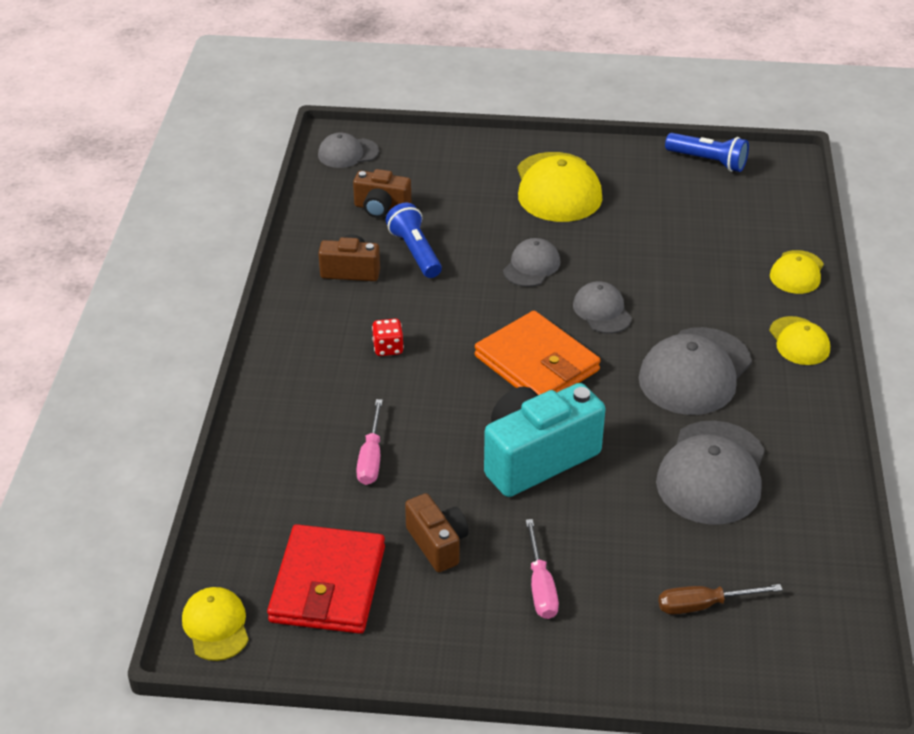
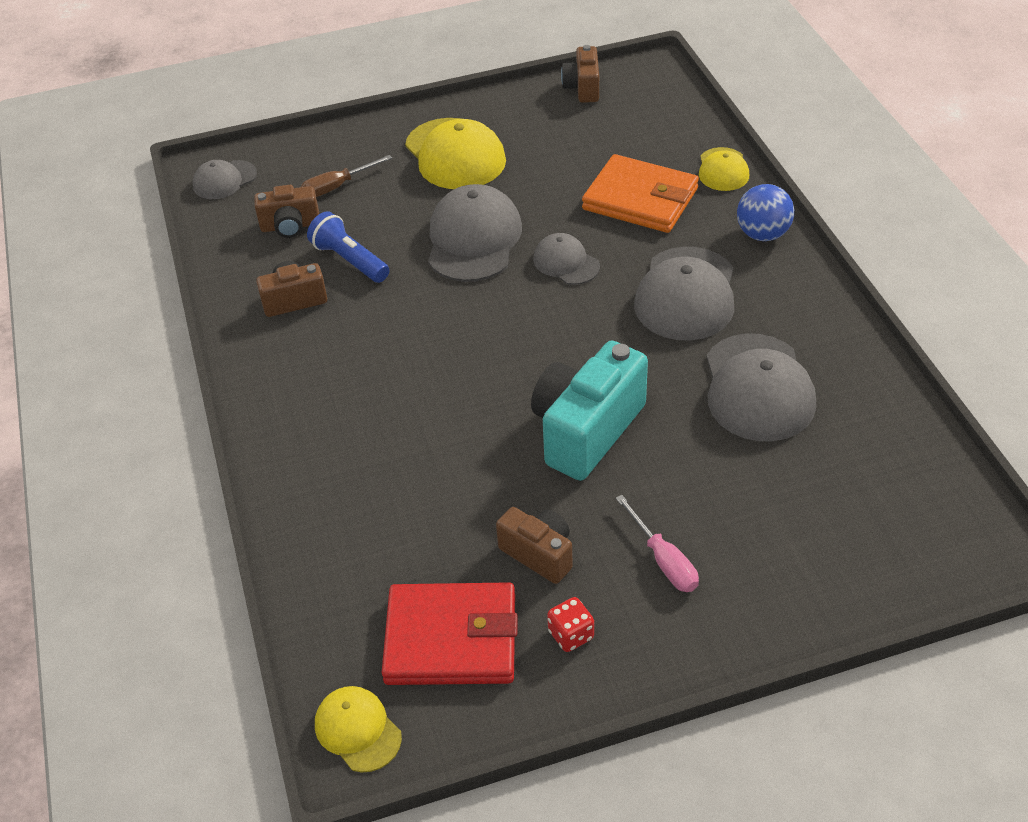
camera: 20 degrees left, 5 degrees up
red wallet [267,524,385,634] -> red wallet turned 75 degrees counterclockwise [382,582,518,685]
pink screwdriver [356,399,383,485] -> none
red dice [372,319,404,356] -> red dice moved to [547,597,594,652]
orange wallet [475,311,601,395] -> orange wallet moved to [582,154,699,233]
grey cap [503,238,560,287] -> grey cap [428,184,522,282], size x1.79
brown screwdriver [658,584,783,614] -> brown screwdriver moved to [301,155,392,197]
blue flashlight [665,133,749,172] -> brown camera [561,45,599,103]
yellow cap [769,316,830,365] -> blue ball [737,184,794,241]

